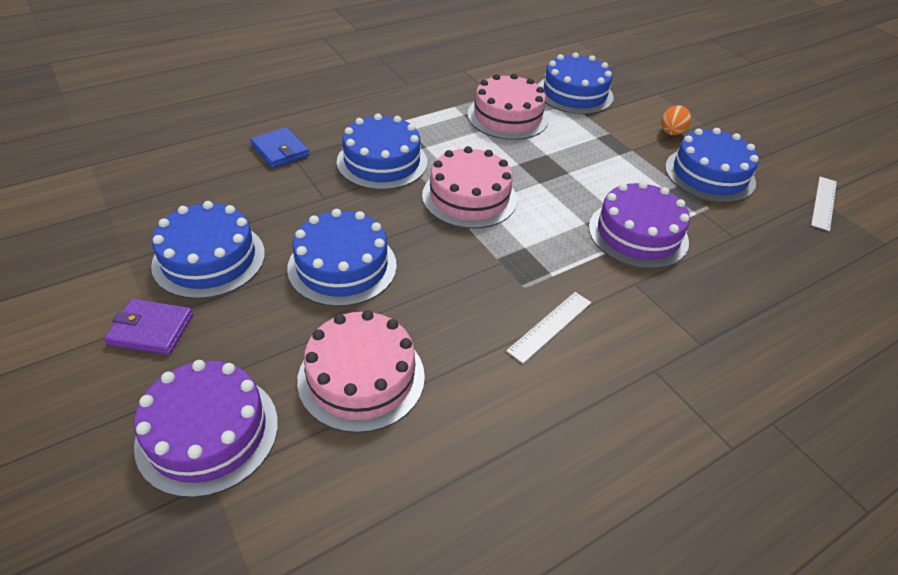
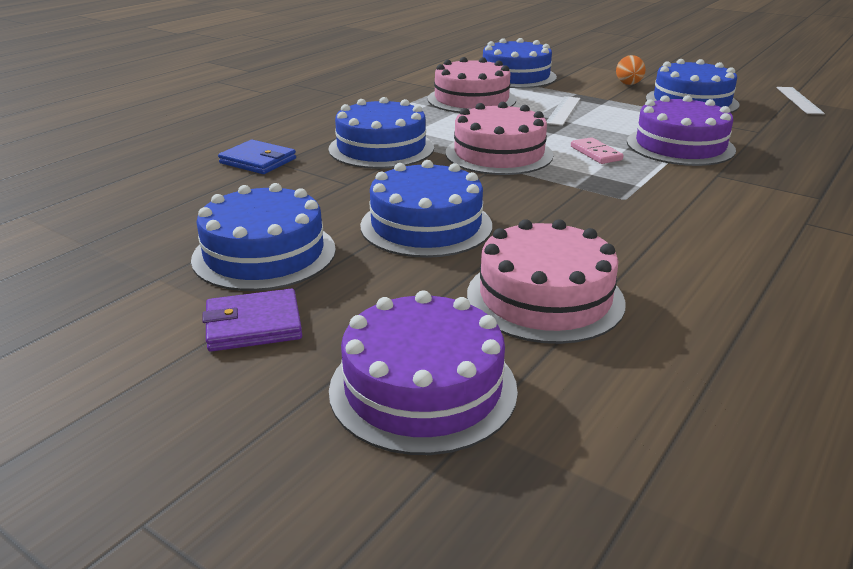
camera: 20 degrees left, 15 degrees down
white ruler [506,292,591,364] -> white ruler moved to [546,96,581,126]
none -> pink domino [571,137,623,164]

